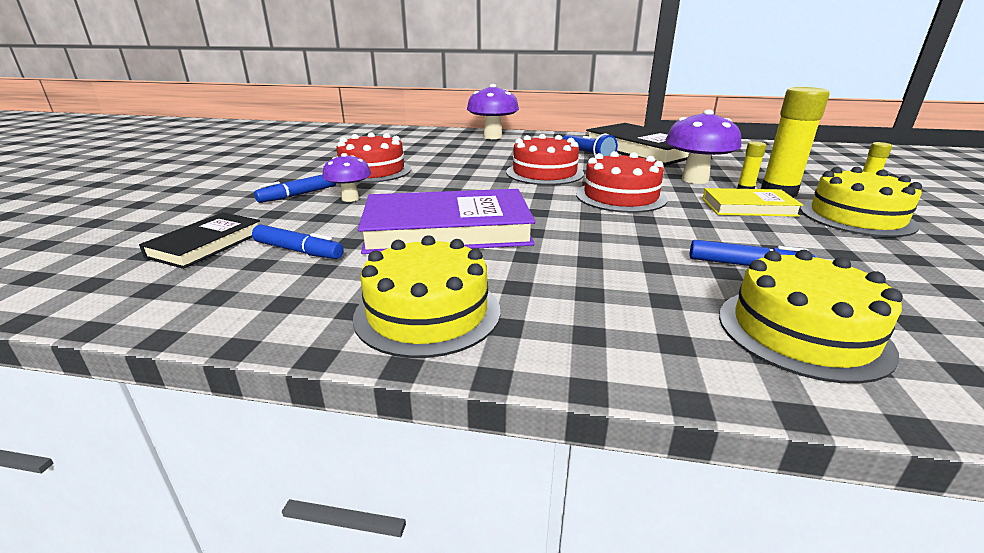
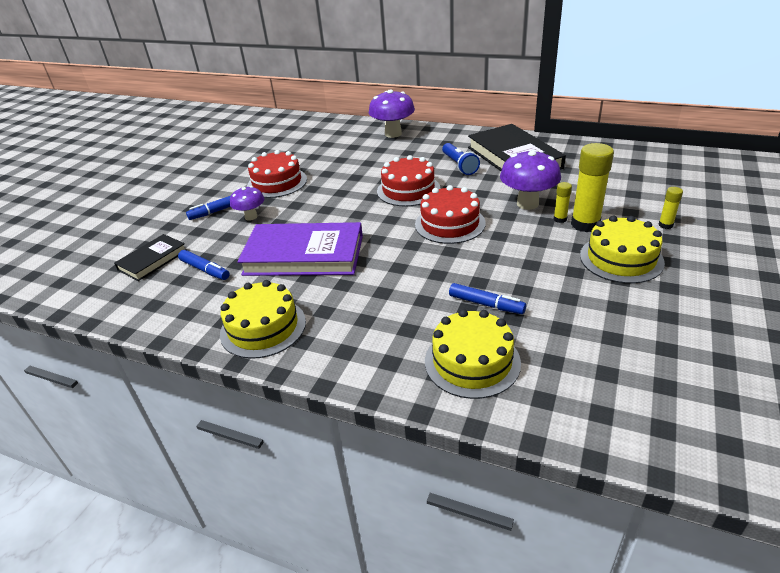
camera: 15 degrees right, 10 degrees up
yellow book [702,188,803,217] -> none

